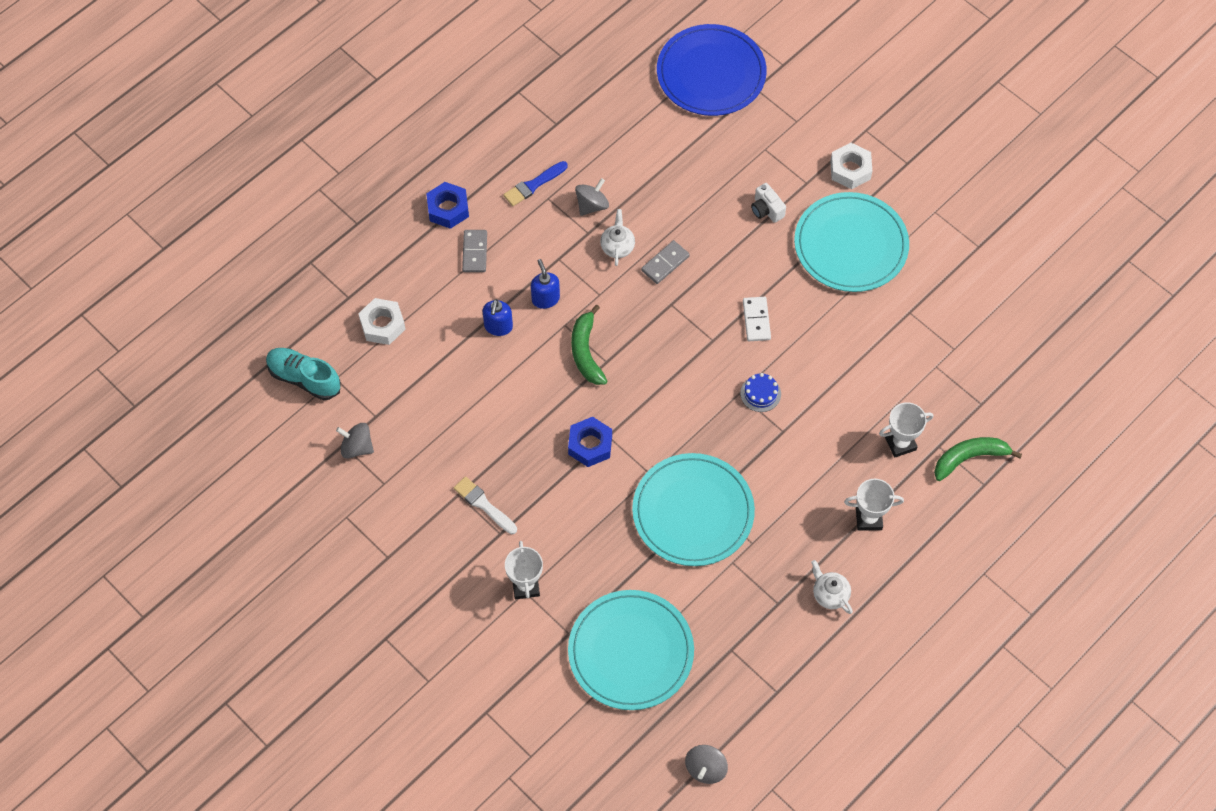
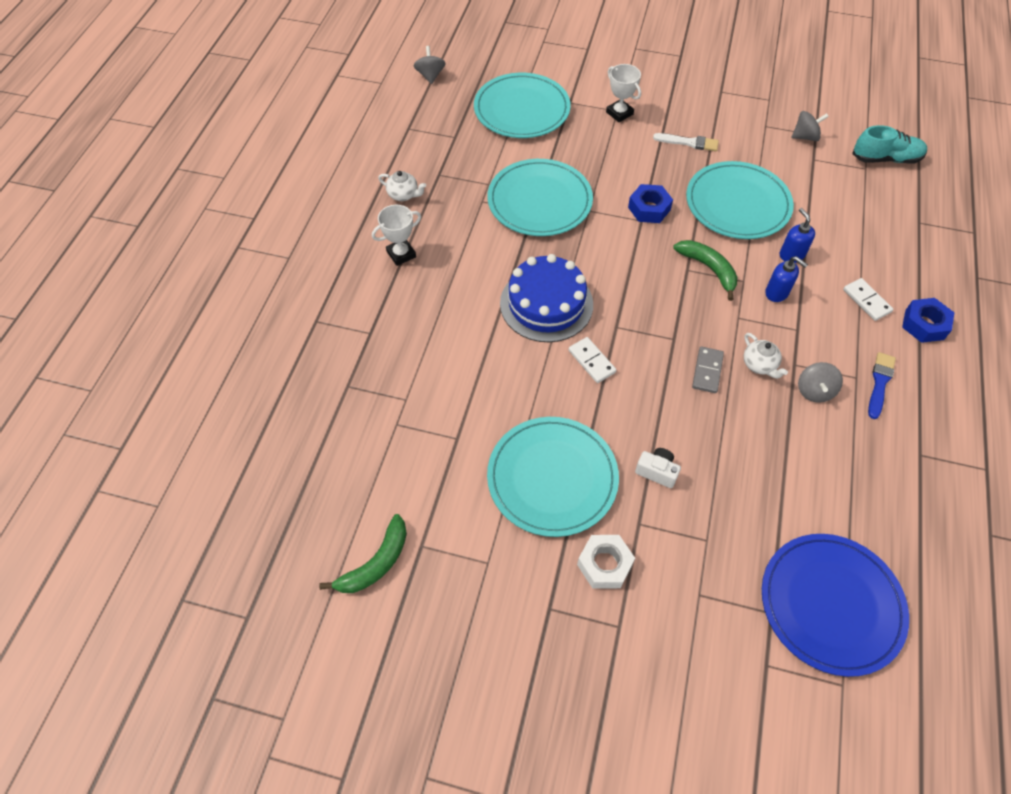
camera: 150 degrees right, 5 degrees down
white nut [358,298,406,345] -> none
grey domino [462,230,487,272] -> white domino [843,278,893,321]
blue cake [740,373,781,412] -> blue cake [500,254,593,342], size x2.37
white trophy [879,402,933,458] -> none
green banana [934,437,1022,481] -> green banana moved to [319,514,407,593]
none -> turquoise plate [686,161,794,239]

